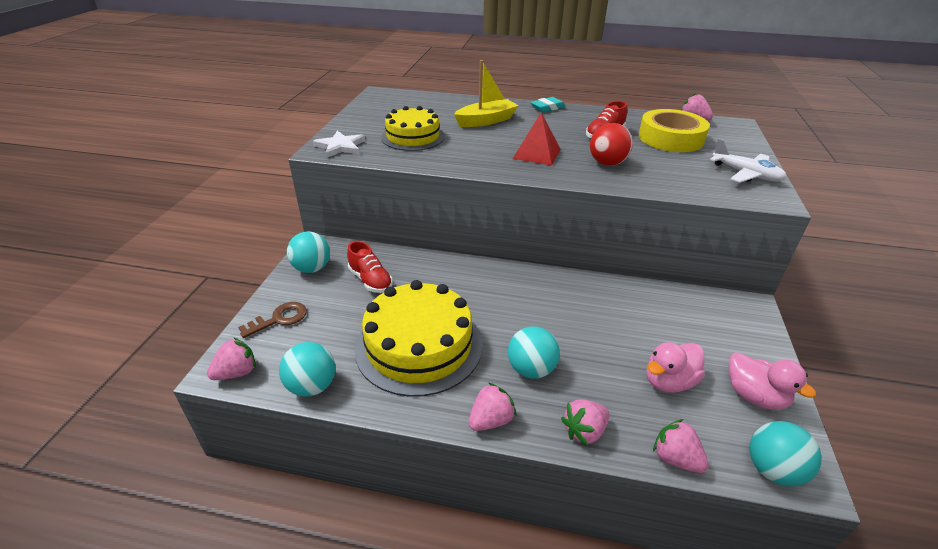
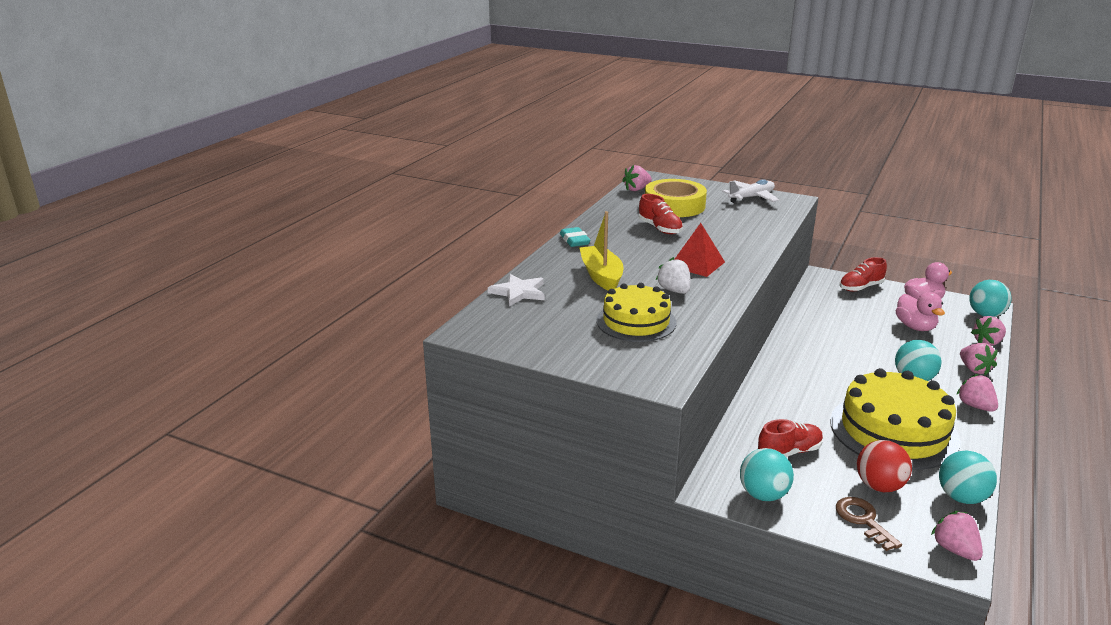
camera: 75 degrees left, 10 degrees down
white star [313,130,366,158] -> white star moved to [488,274,545,306]
red ball [590,123,633,166] -> red ball moved to [857,440,912,492]
none -> white strawberry [656,257,691,294]
none -> red shoe [840,257,887,291]

